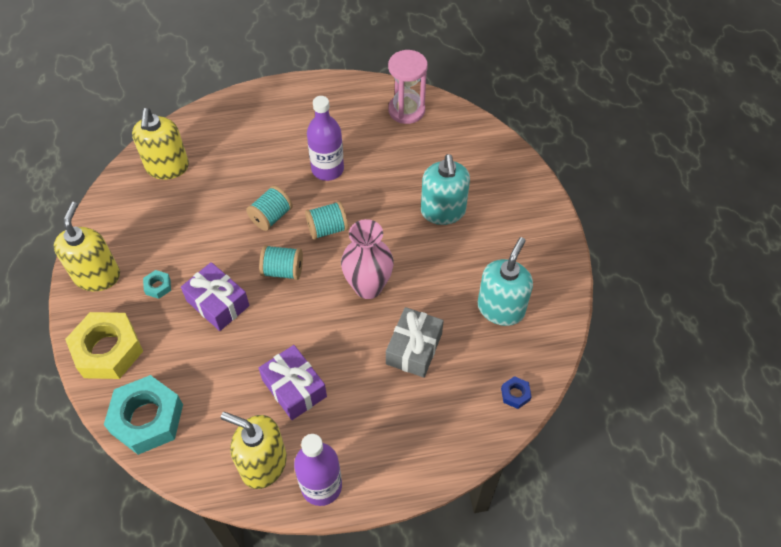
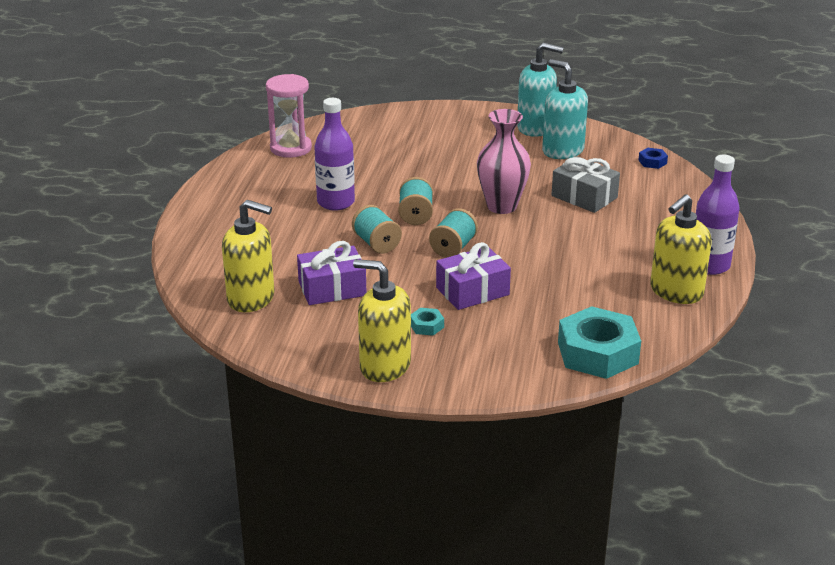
camera: 70 degrees left, 25 degrees down
yellow nut [65,312,143,379] -> none
purple gift [259,345,327,420] -> purple gift moved to [297,241,367,305]
turquoise soap dispenser [421,154,470,225] -> turquoise soap dispenser moved to [517,42,564,137]

